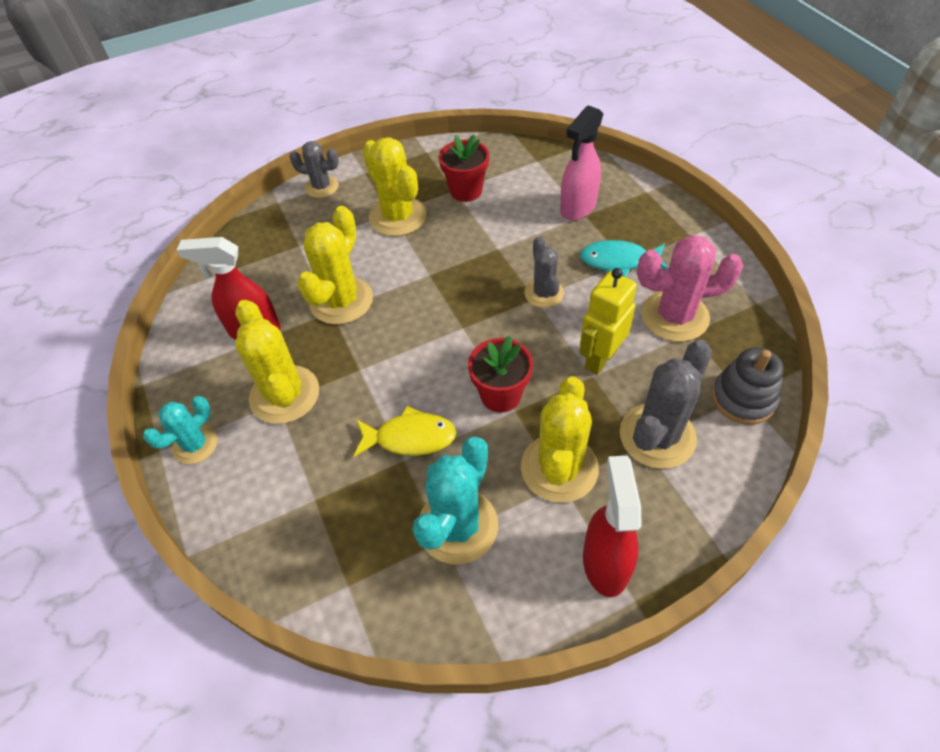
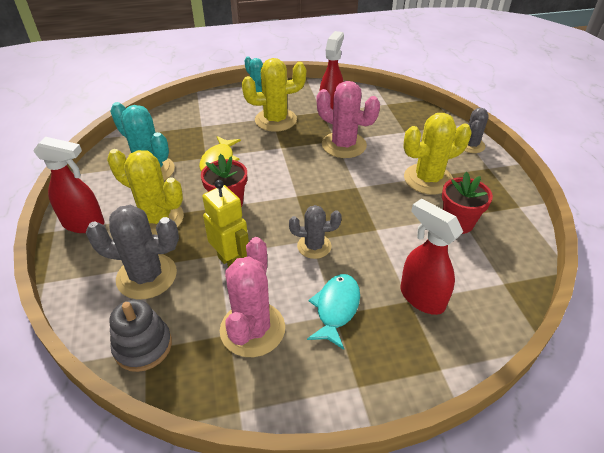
camera: 100 degrees right, 10 degrees down
yellow cactus [297,206,373,325] -> pink cactus [317,81,380,158]
pink spray bottle [560,105,603,221] -> red spray bottle [400,198,463,315]
grey cactus [620,340,712,469] -> grey cactus turned 45 degrees counterclockwise [86,205,179,299]

